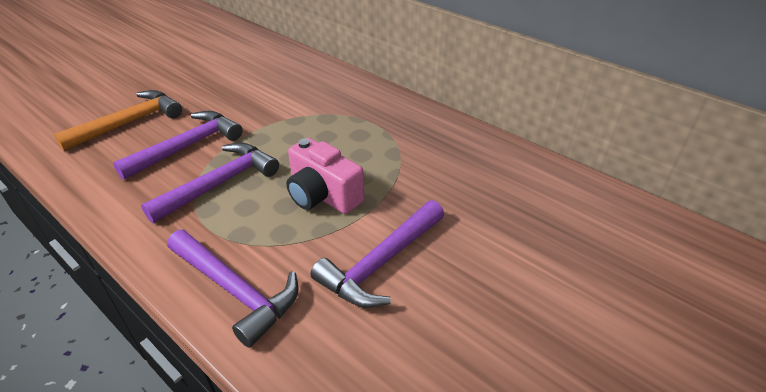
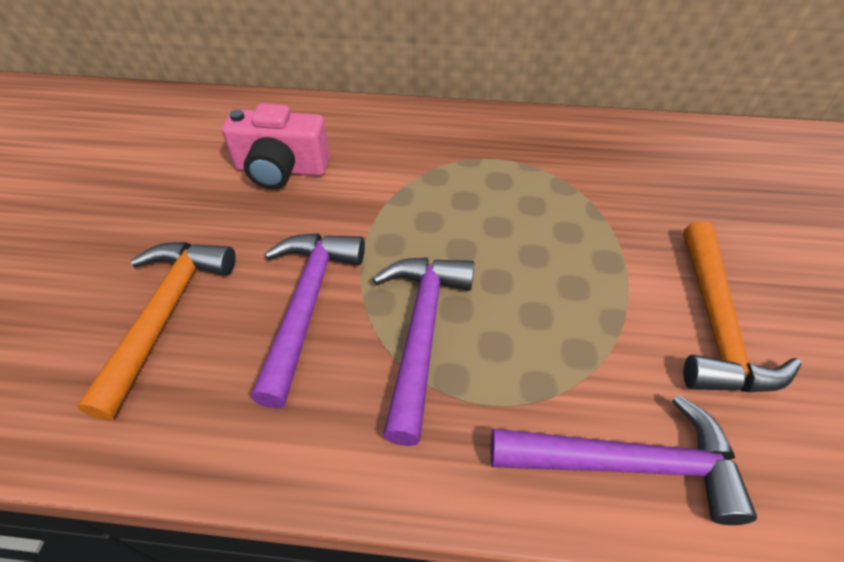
camera: 35 degrees left, 10 degrees up
pink camera [286,138,364,214] -> pink camera moved to [222,104,330,189]
purple hammer [310,200,444,308] -> orange hammer [683,221,801,392]

